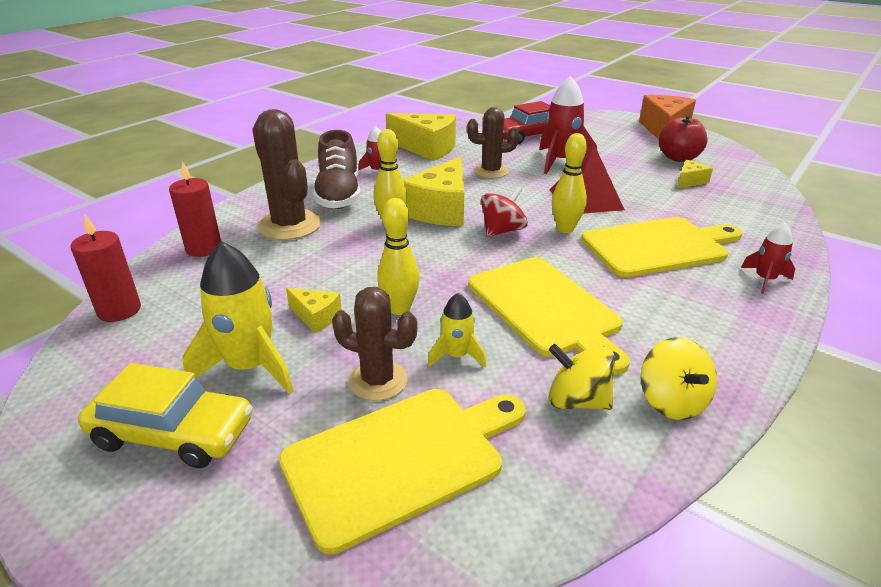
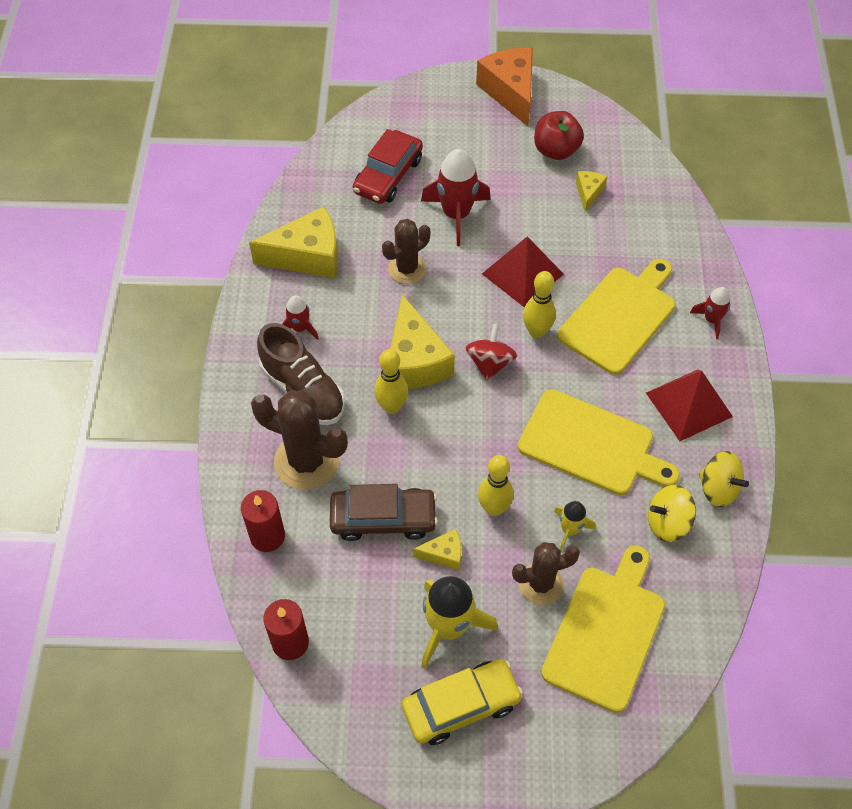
camera: 35 degrees left, 25 degrees up
none -> brown car [330,484,438,541]
none -> red pyramid [646,369,733,441]

